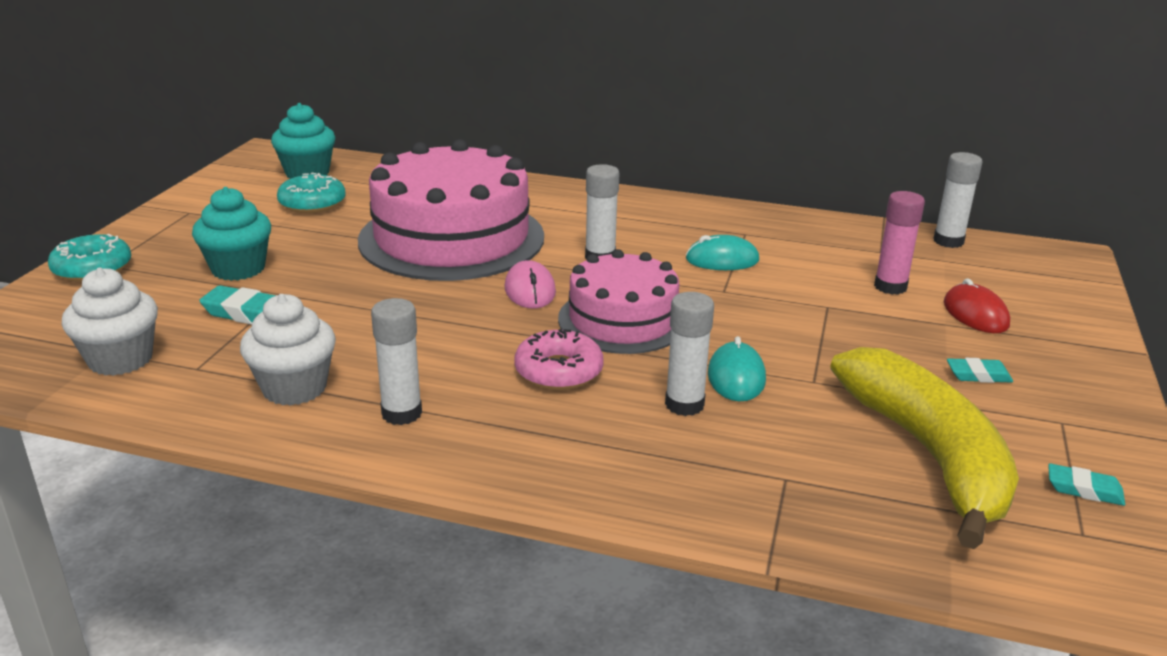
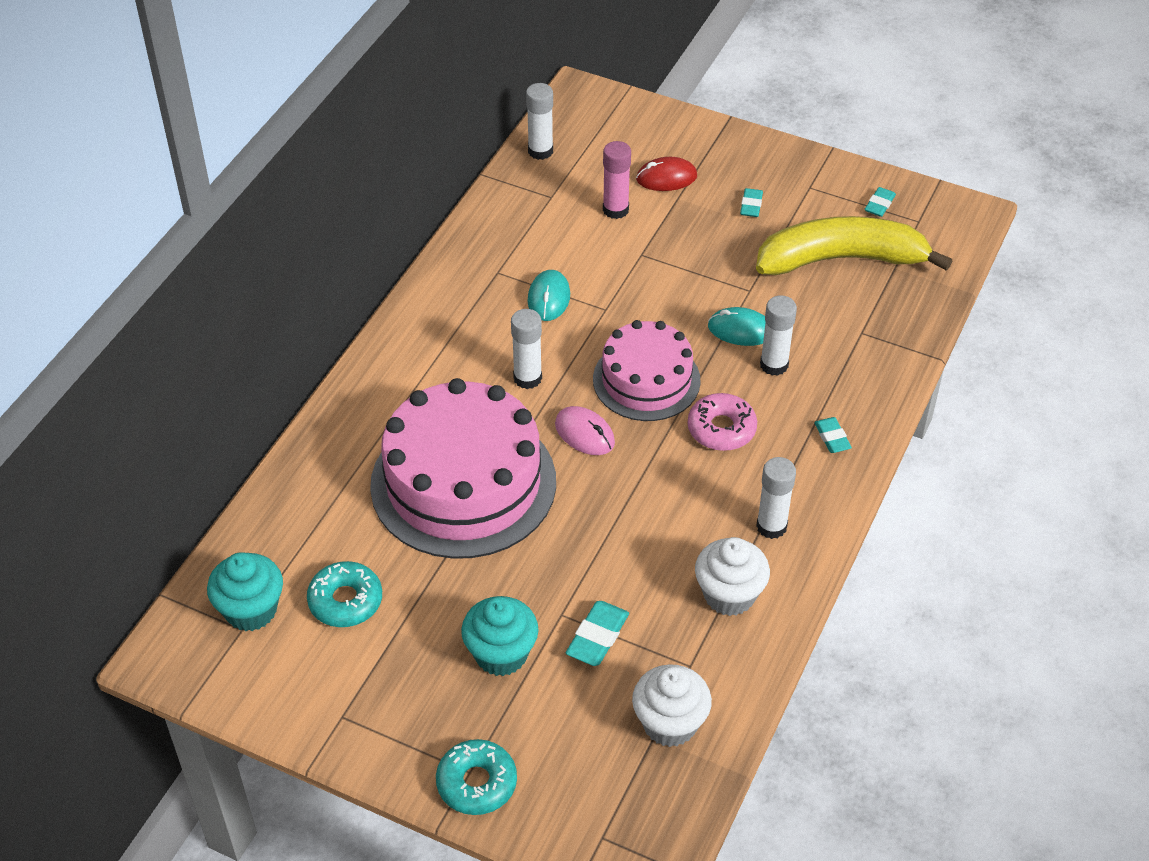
camera: 80 degrees left, 20 degrees up
pink mouse [504,260,556,308] -> pink mouse turned 45 degrees clockwise [555,406,615,455]
none -> turquoise eraser [814,417,852,453]

